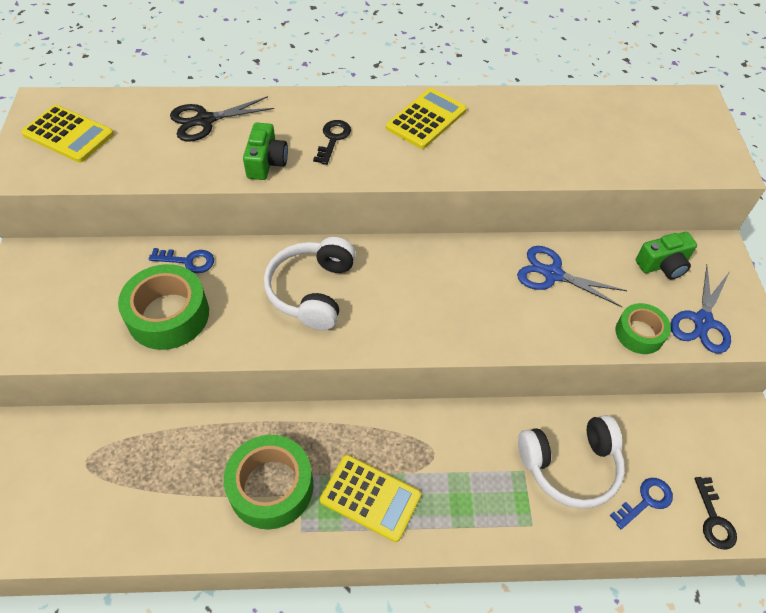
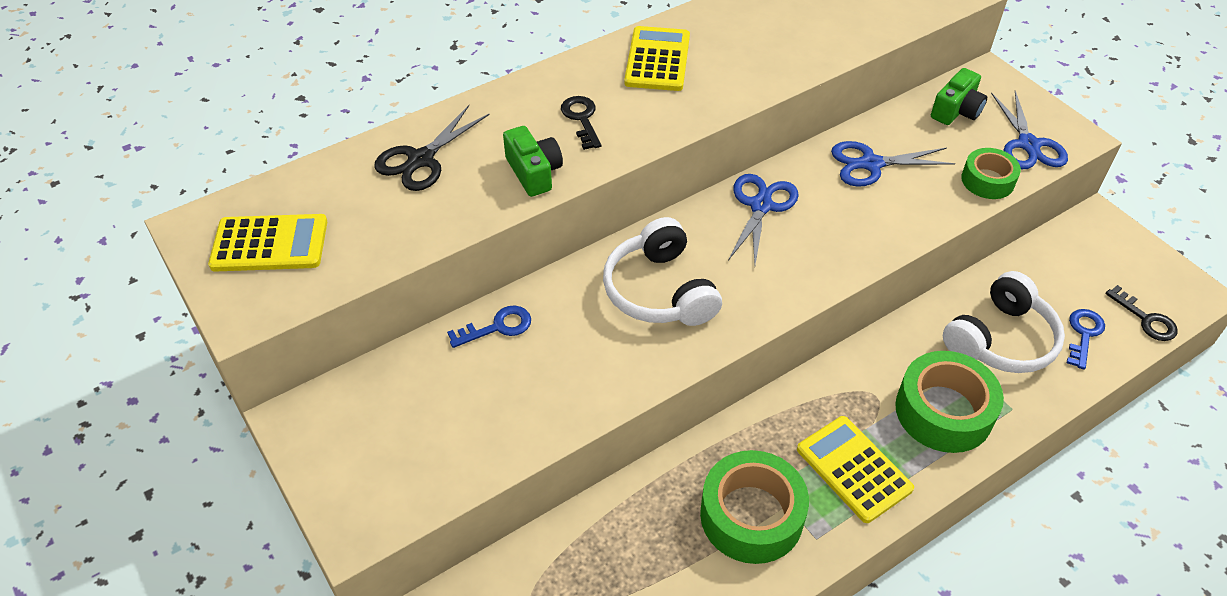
camera: 30 degrees left, 5 degrees down
green tape [118,264,209,350] -> green tape moved to [895,351,1004,453]
yellow calculator [320,455,421,542] -> yellow calculator turned 120 degrees counterclockwise [797,416,914,523]
none -> blue scissors [728,174,799,264]

